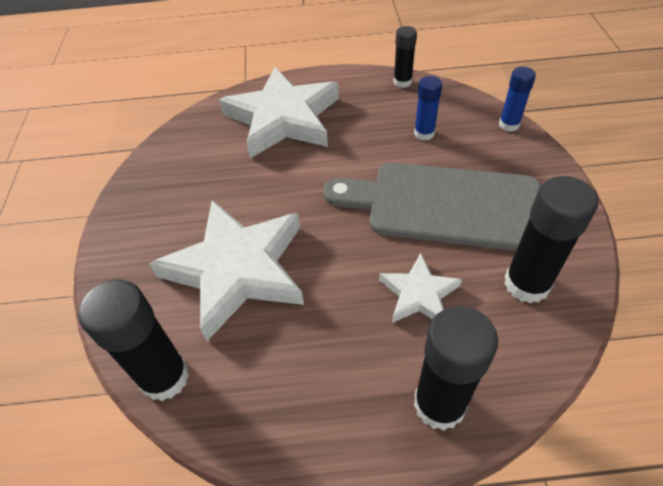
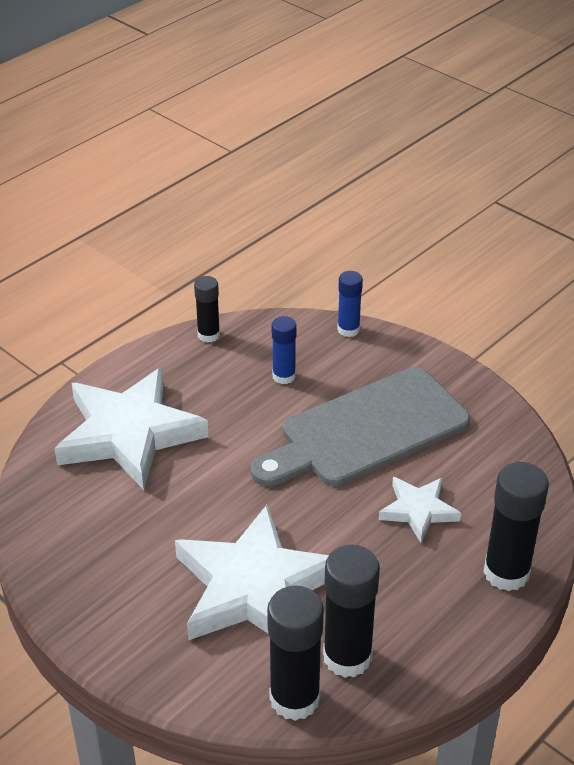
camera: 45 degrees left, 10 degrees down
black glue stick [504,176,598,303] -> black glue stick moved to [323,545,380,678]

